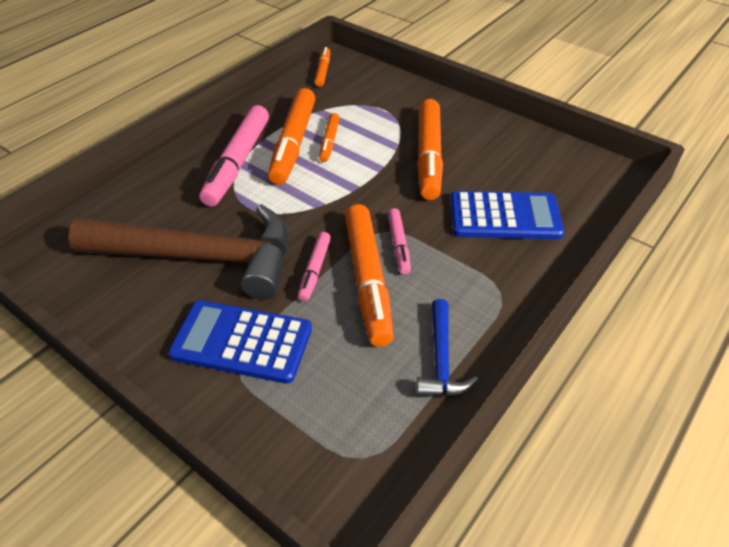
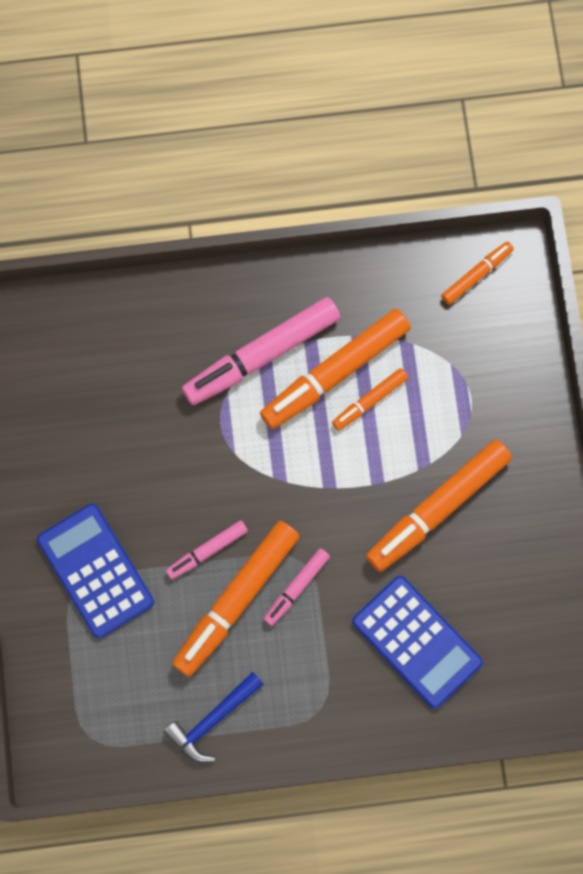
camera: 45 degrees right, 30 degrees up
brown hammer [68,204,288,300] -> none

